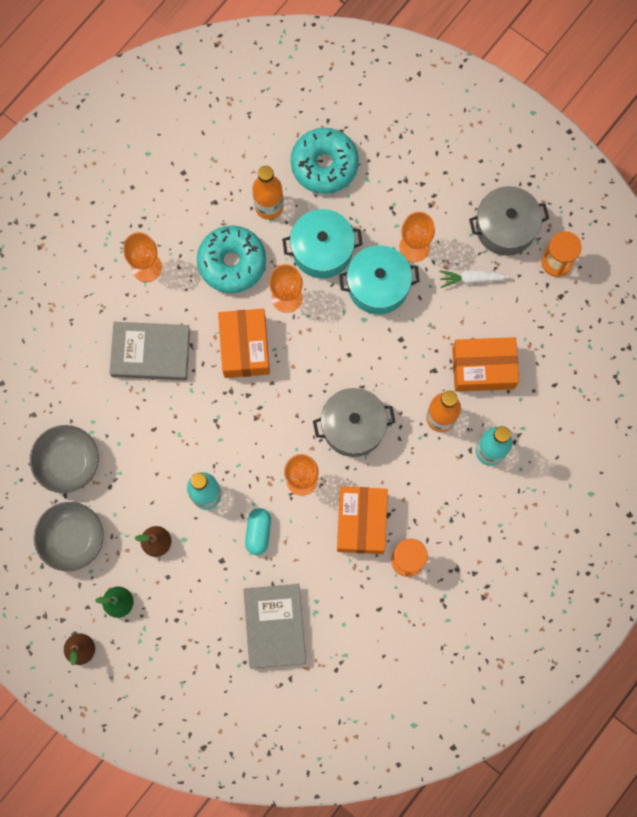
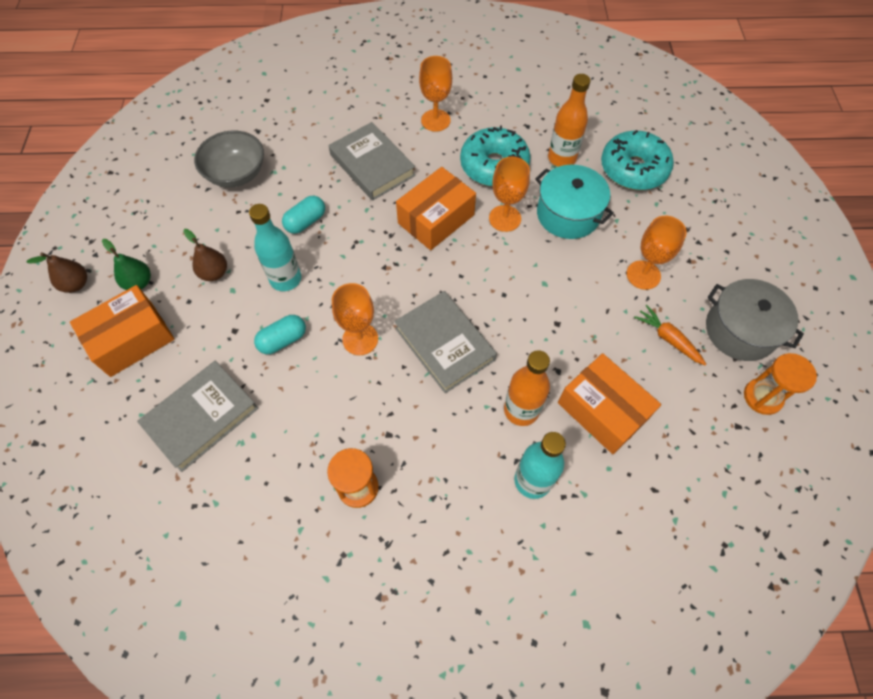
camera: 50 degrees right, 15 degrees down
grey bowl [34,502,103,571] -> none
grey pot [313,388,395,457] -> grey book [394,291,497,393]
orange box [337,486,388,554] -> orange box moved to [70,285,174,377]
turquoise pot [339,245,420,315] -> none
white carrot [439,270,510,288] -> orange carrot [634,305,706,365]
none -> turquoise capsule [282,196,325,234]

